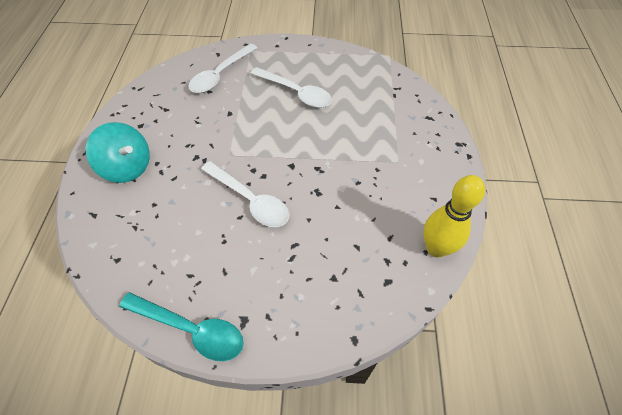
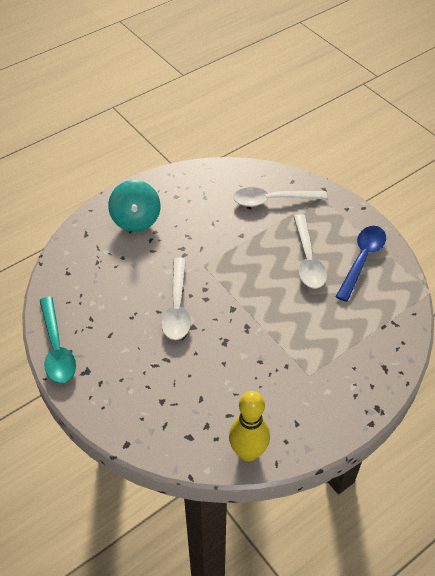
camera: 50 degrees right, 5 degrees down
none -> blue spoon [336,226,386,302]

